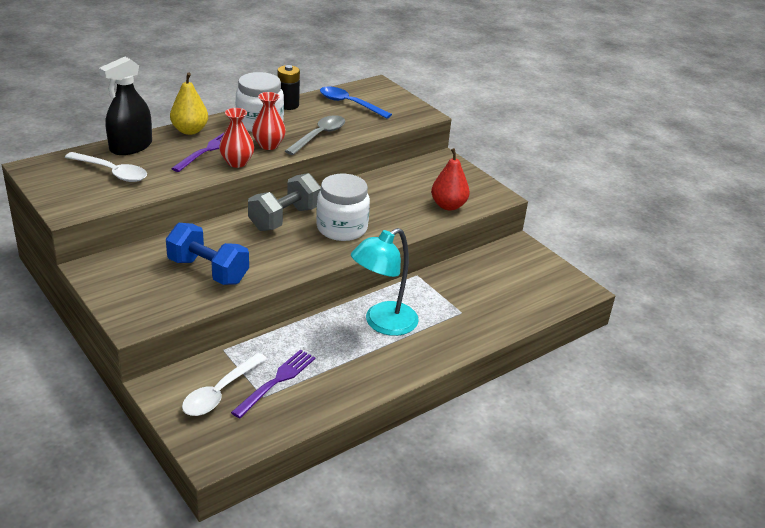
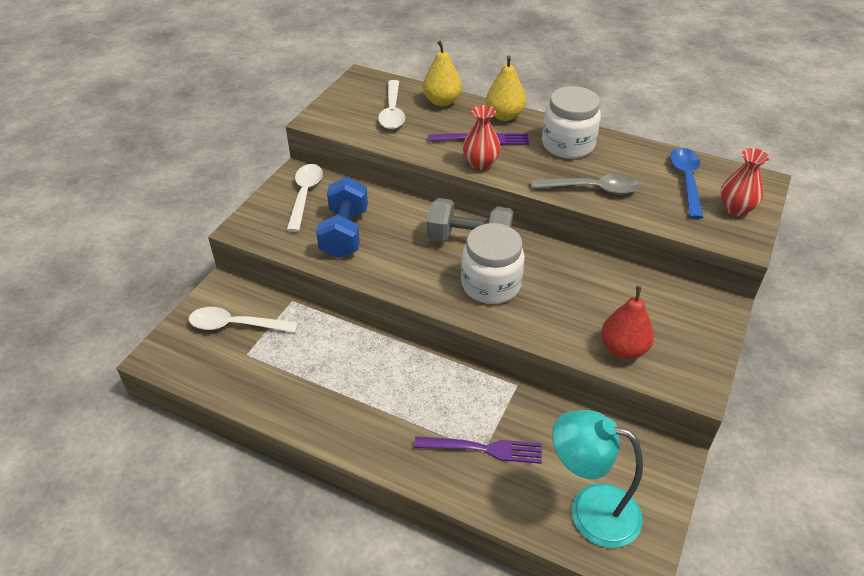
camera: 65 degrees right, 10 degrees up
black spray bottle [99,57,152,155] -> yellow pear [423,40,462,106]
purple fork [231,350,316,418] -> purple fork moved to [414,436,542,464]
red vase [252,92,286,150] -> red vase moved to [720,148,769,216]
black battery [277,65,300,110] -> none
turquoise lamp [351,228,419,336] -> turquoise lamp moved to [552,410,643,548]
none -> white spoon [287,164,323,232]

